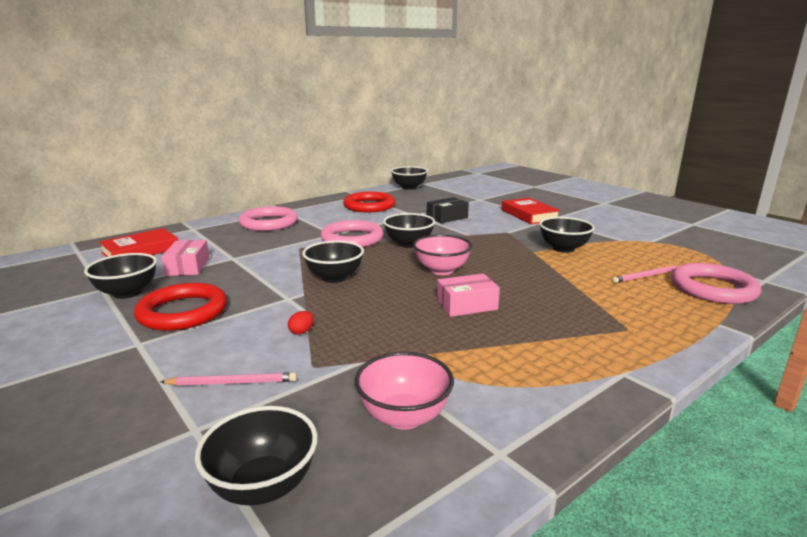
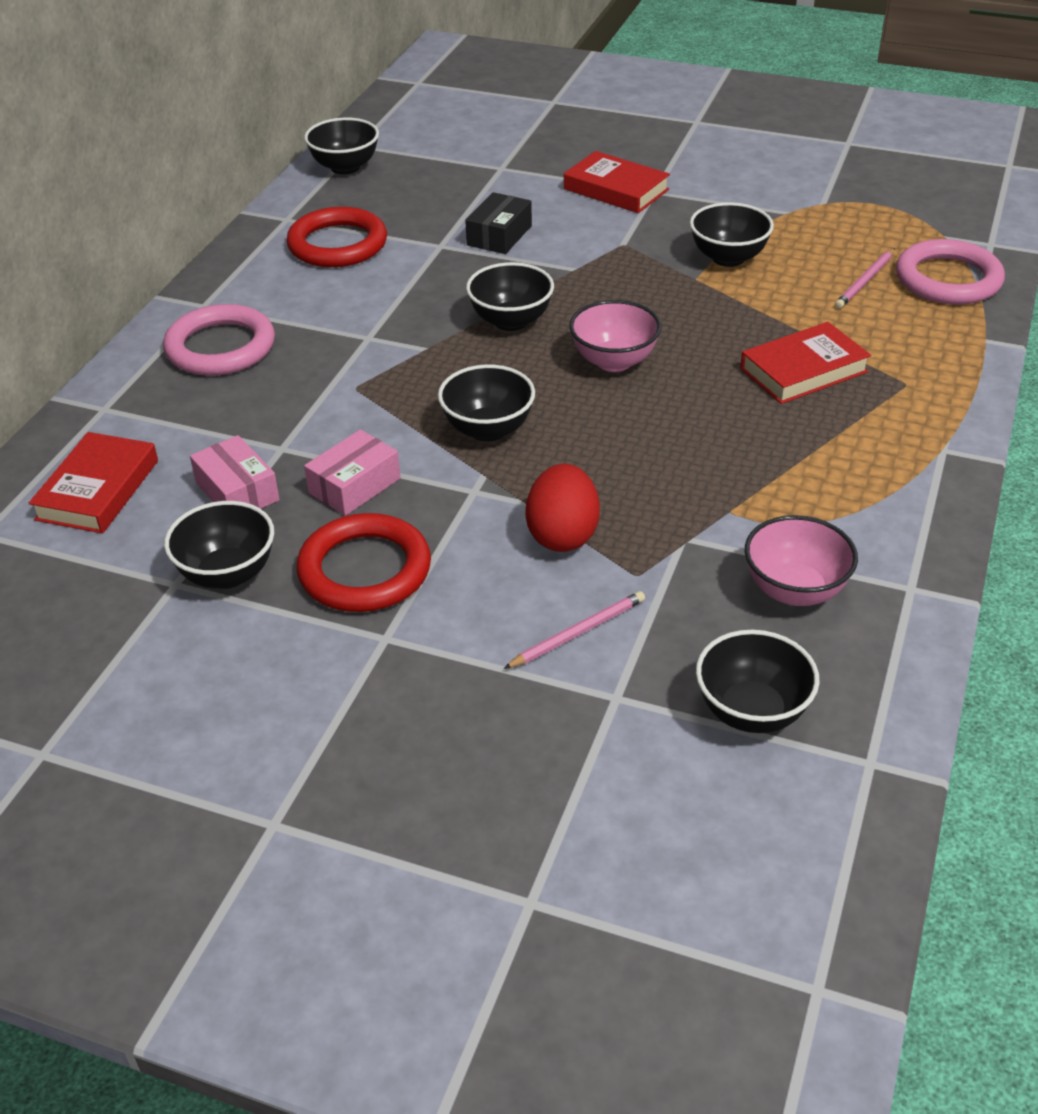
camera: 30 degrees left, 20 degrees up
red egg [288,311,314,335] -> red egg [525,464,600,552], size x2.39
pink ring [320,220,384,247] -> none
pink box [437,274,500,317] -> pink box moved to [304,429,400,516]
none -> red book [740,322,871,404]

